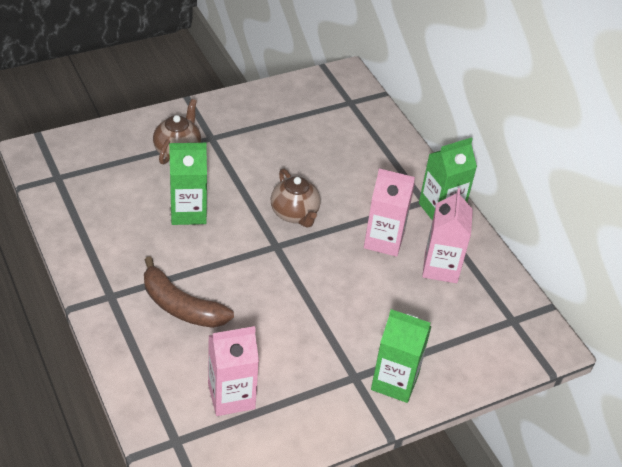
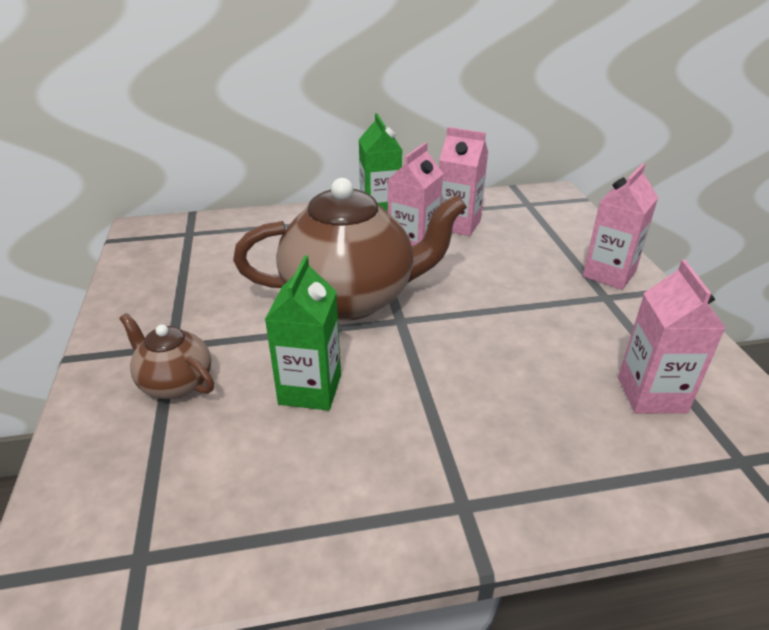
camera: 70 degrees left, 10 degrees down
brown banana [144,256,234,328] -> none
brown teapot [271,169,321,228] -> brown teapot [233,178,467,320], size x2.07
green carton [371,309,432,403] -> pink carton [583,163,658,290]

